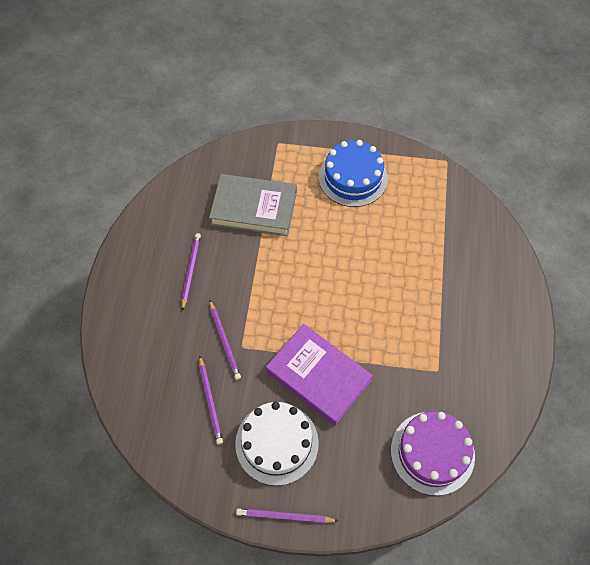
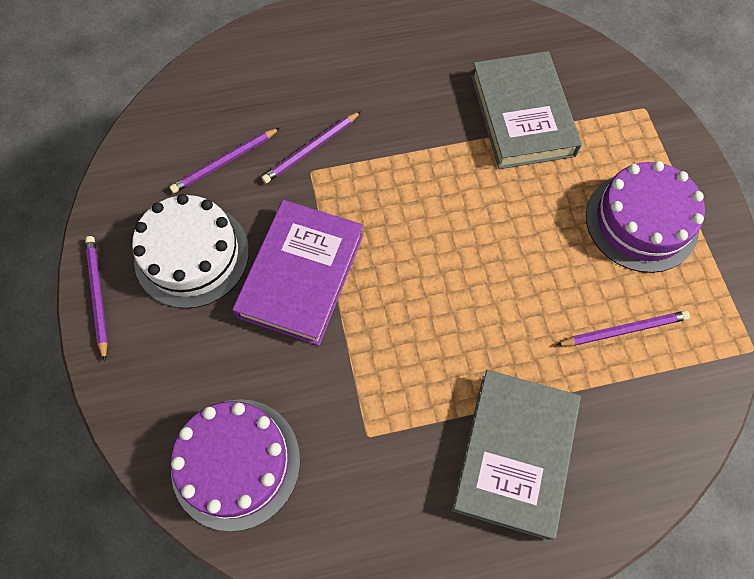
camera: 70 degrees right, 5 degrees up
purple pencil [181,233,201,311] -> purple pencil moved to [556,311,690,346]
blue cake [319,140,388,207] -> purple cake [586,161,705,273]
none -> grey book [451,370,581,540]

